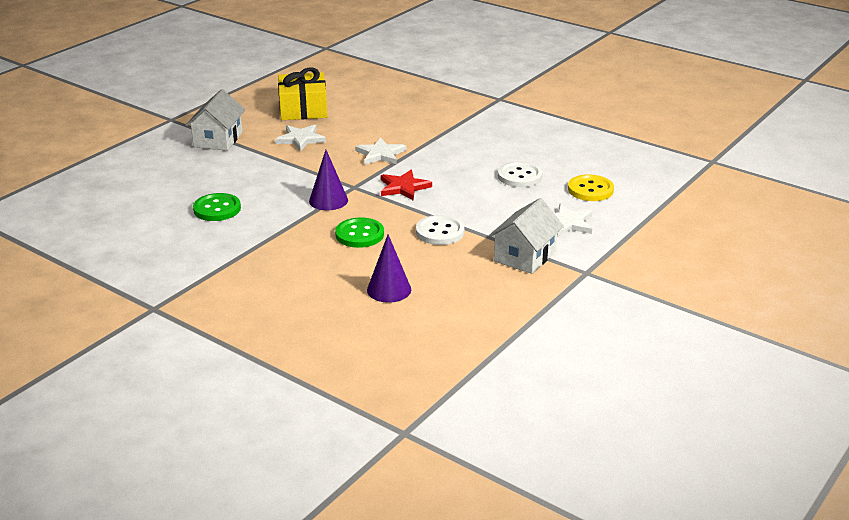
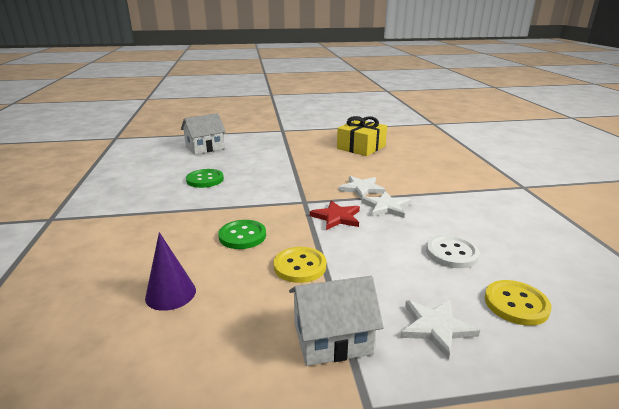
camera: 45 degrees right, 5 degrees down
white house [186,89,245,151] -> white house moved to [181,113,226,155]
white star [275,125,326,151] -> white star moved to [361,191,411,218]
purple cone [309,150,348,211] -> none
white button [416,215,464,245] -> yellow button [273,247,326,283]

